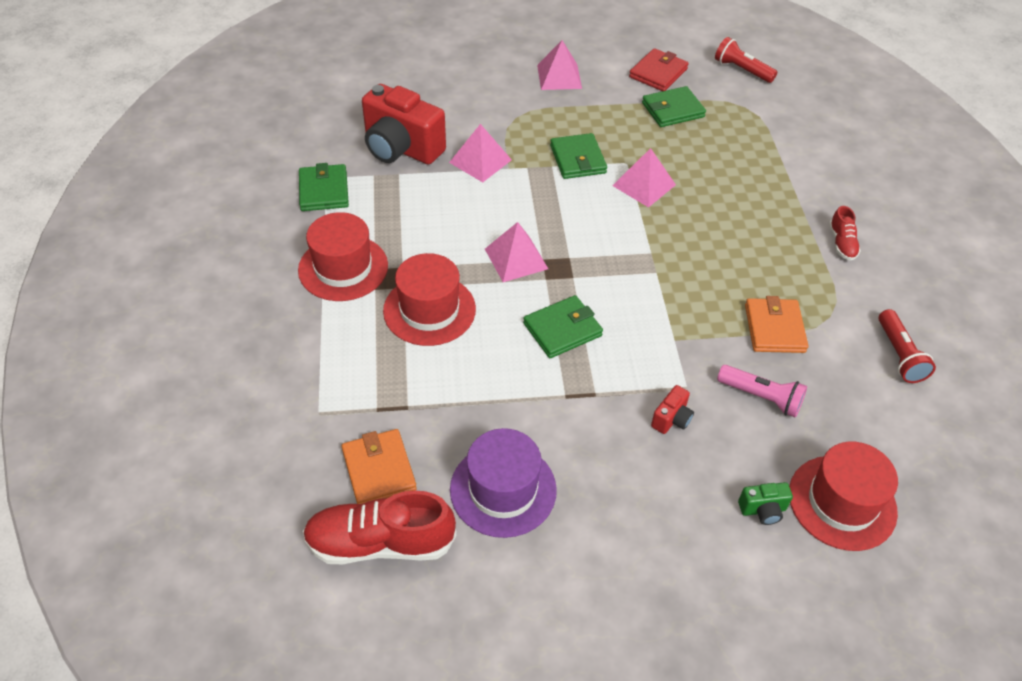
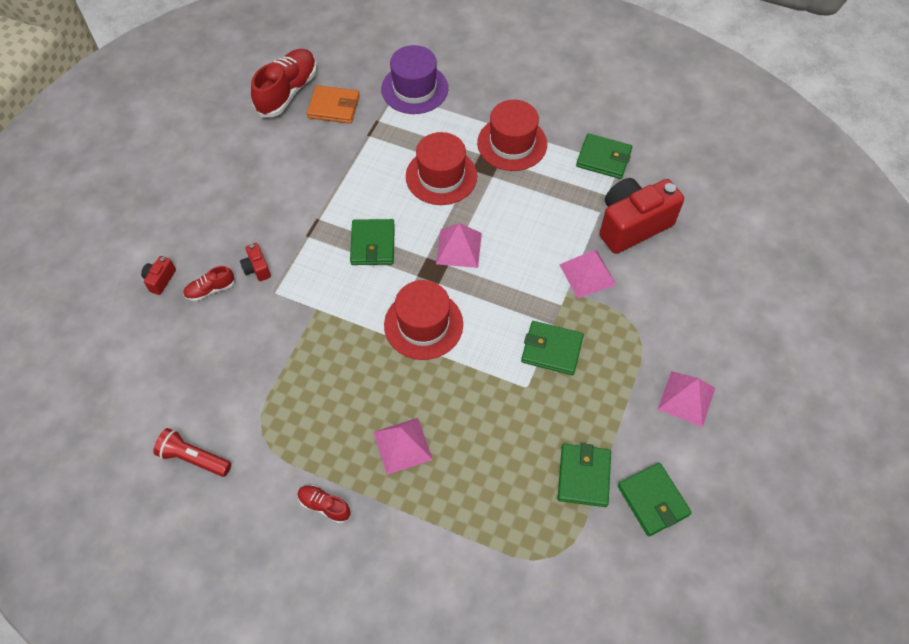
camera: 120 degrees right, 10 degrees up
purple hat [450,428,557,538] -> purple hat moved to [381,45,448,114]
pink pyramid [612,148,676,208] -> pink pyramid moved to [373,418,433,475]
red wallet [629,48,689,91] -> green wallet [618,463,692,537]
red flashlight [715,37,777,83] -> none
pink flashlight [717,365,807,418] -> none
green camera [738,482,793,525] -> red camera [141,256,176,295]
orange wallet [745,296,808,353] -> none
red hat [789,442,898,551] -> red hat moved to [384,280,463,360]
none -> red shoe [183,266,235,301]

